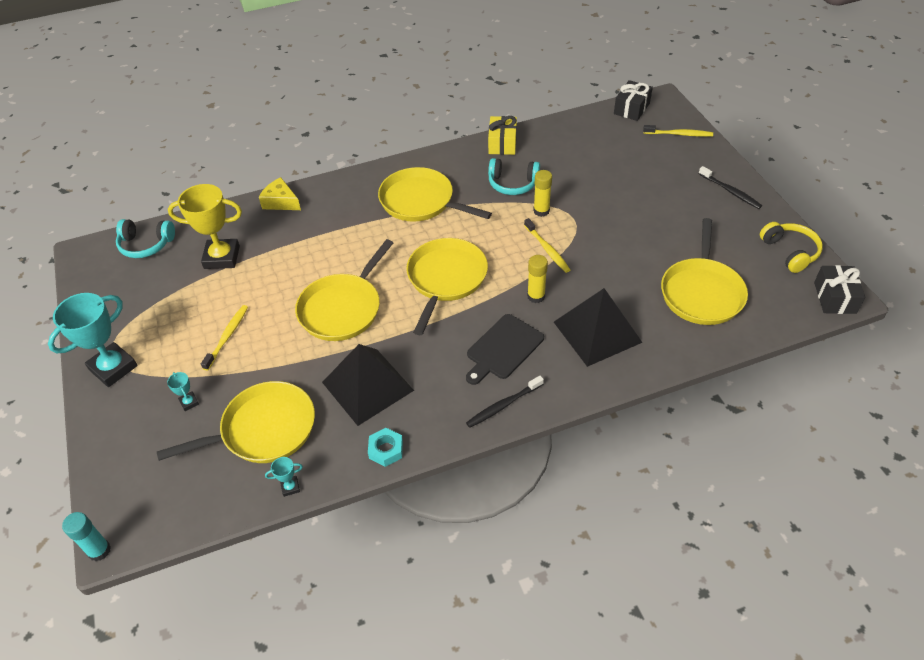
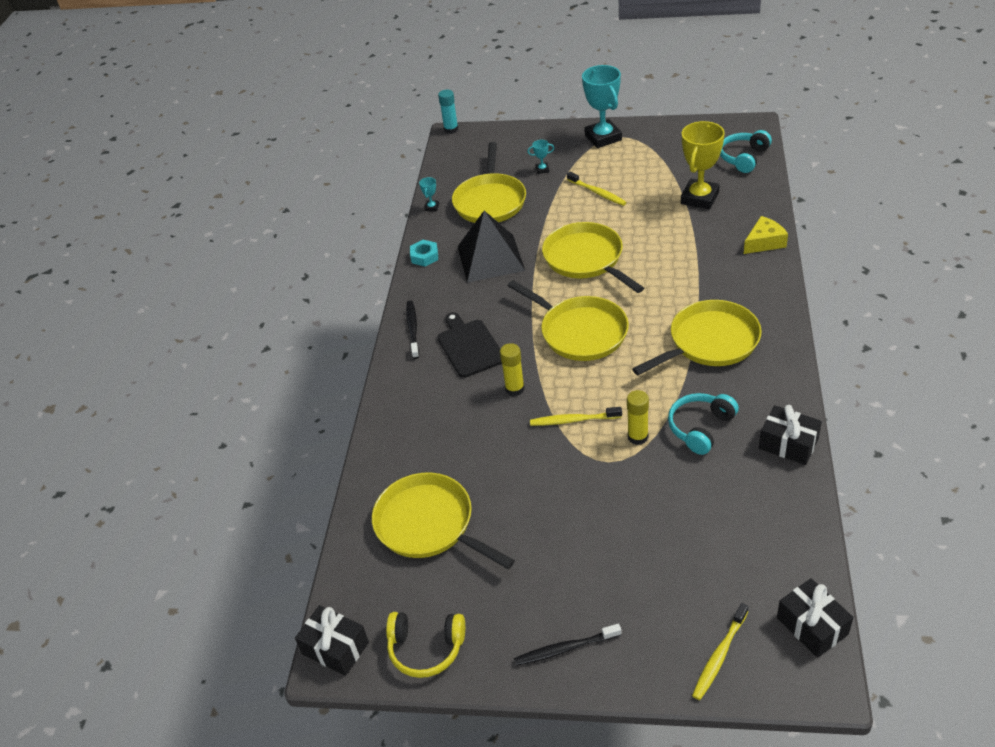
camera: 120 degrees right, 5 degrees down
yellow gift [488,116,517,155] -> black gift [759,405,822,465]
black pyramid [554,288,643,367] -> none

